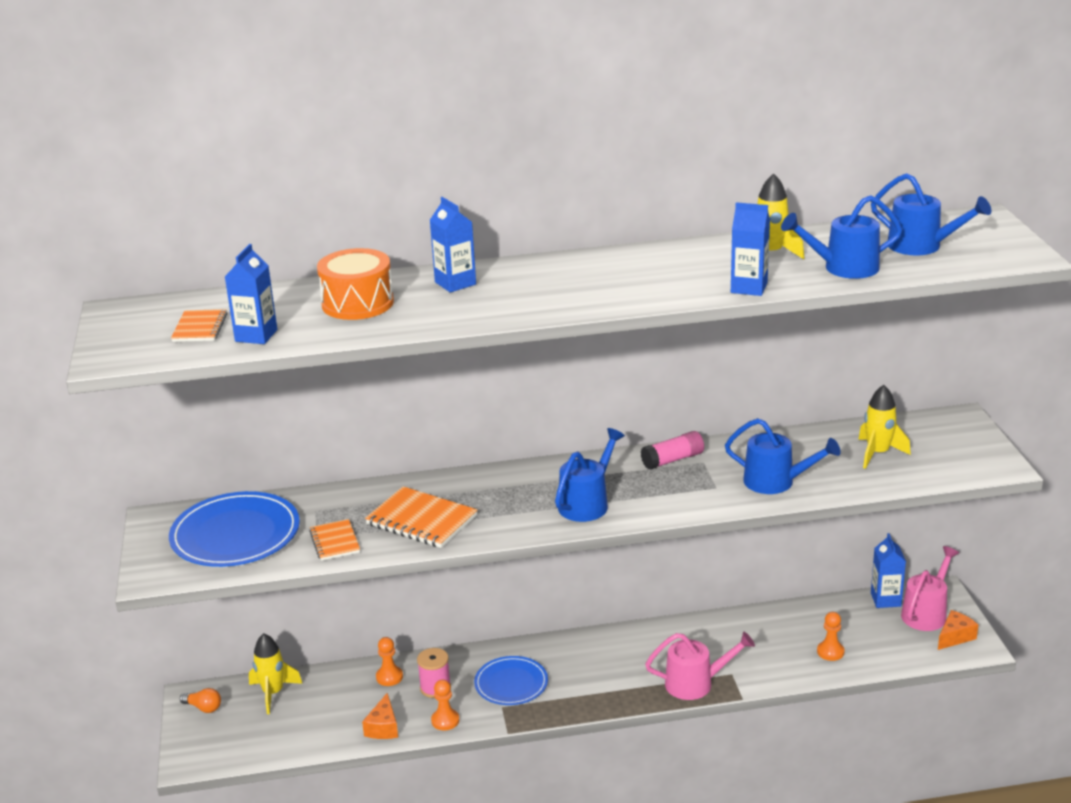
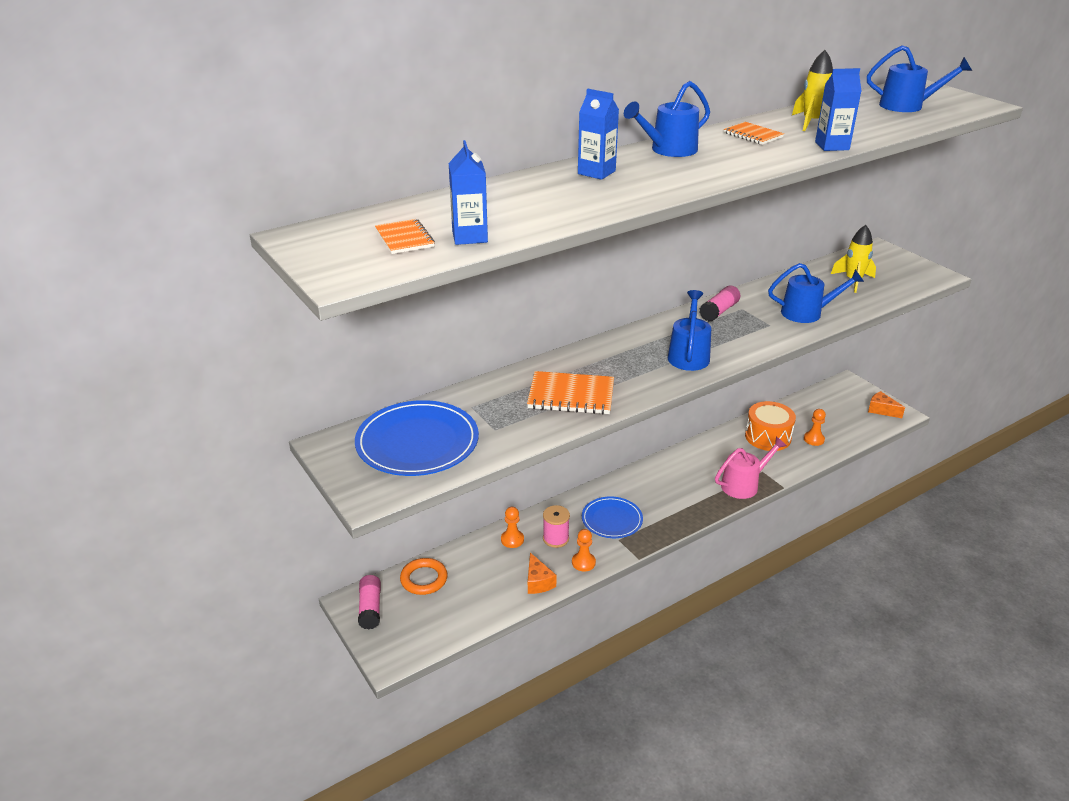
camera: 25 degrees left, 5 degrees up
orange light bulb [180,688,221,713] -> pink glue stick [358,575,381,630]
yellow rocket [249,633,303,714] -> orange ring [400,558,448,595]
orange notebook [309,519,360,561] -> orange notebook moved to [724,122,784,145]
orange drum [317,248,394,320] -> orange drum moved to [745,401,796,451]
blue watering can [781,195,902,279] -> blue watering can moved to [624,81,710,157]
blue carton [871,533,906,608] -> none
pink watering can [901,546,959,631] -> none
orange cheese [938,610,978,650] -> orange cheese turned 75 degrees counterclockwise [868,391,905,418]

